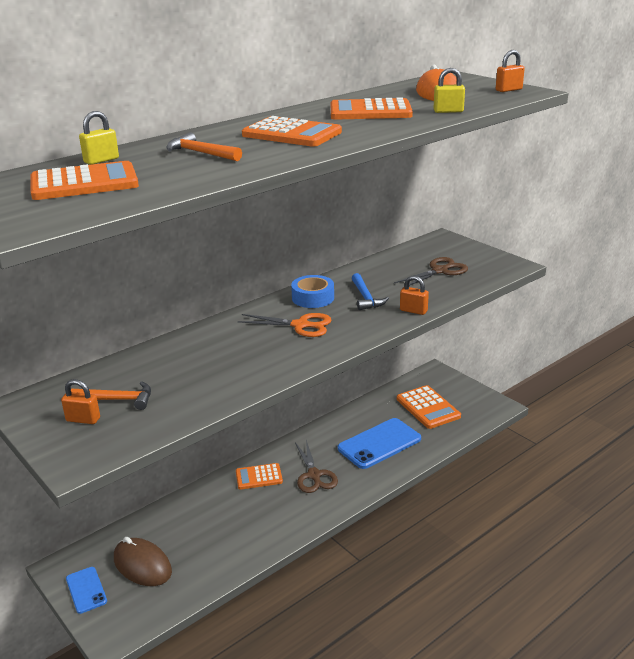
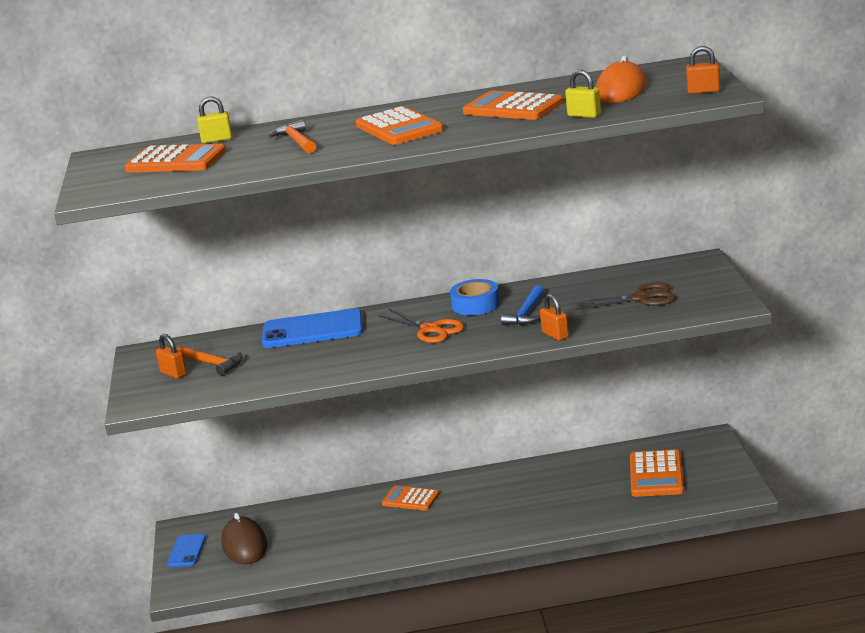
camera: 35 degrees right, 5 degrees down
brown scissors [295,440,338,493] -> none
blue phone [338,418,421,469] -> blue phone moved to [262,308,363,348]

